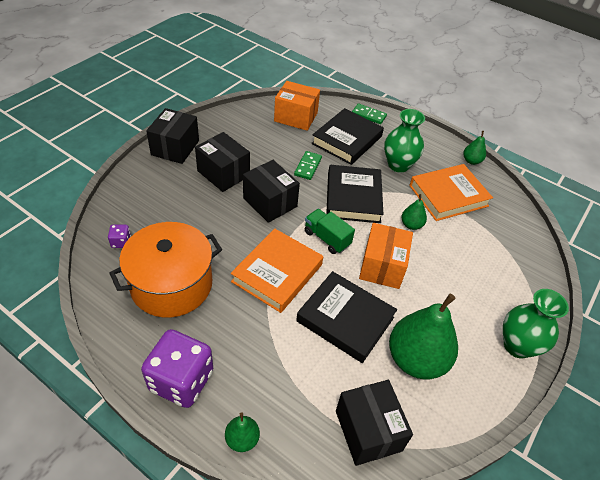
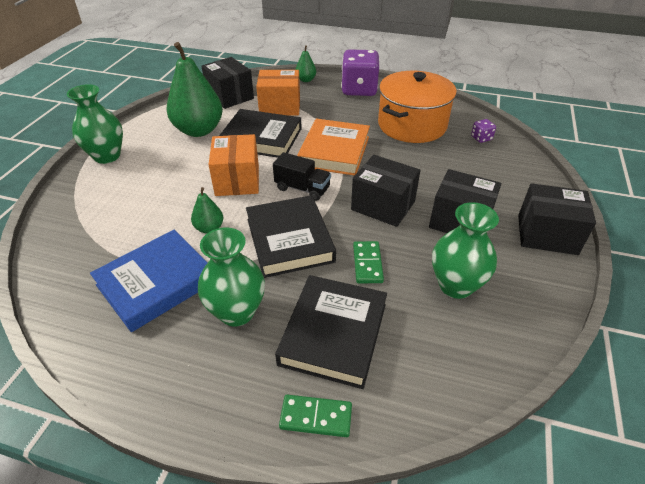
camera: 165 degrees right, 5 degrees down
black box [146,108,199,164] -> black box turned 75 degrees counterclockwise [518,183,596,255]
orange box [274,81,320,131] -> orange box moved to [256,70,300,116]
green truck [305,209,355,254] -> black truck [273,152,331,201]
orange book [409,164,493,221] -> blue book [90,230,207,332]
green pear [463,131,486,165] -> none
none -> green vase [432,202,499,299]

